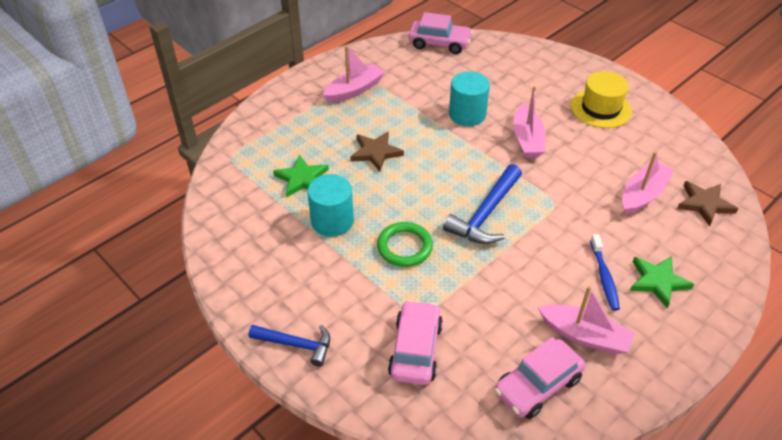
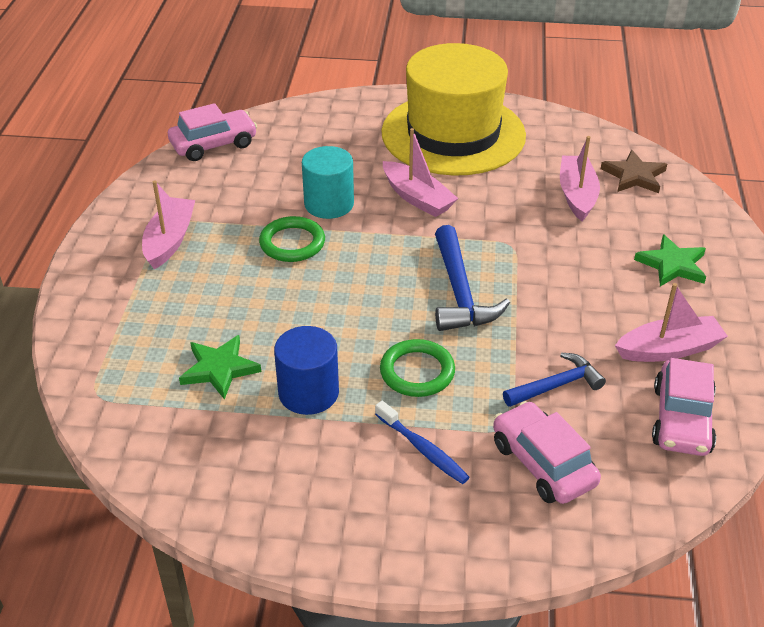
camera: 40 degrees left, 5 degrees down
blue hammer [248,325,330,367] -> blue hammer moved to [503,353,606,407]
turquoise cylinder [307,174,354,237] -> blue cylinder [274,326,339,415]
brown star [350,131,404,171] -> none
yellow hat [571,71,632,128] -> yellow hat [381,43,526,176], size x1.93
blue toothbrush [590,234,620,311] -> blue toothbrush moved to [375,401,470,484]
none -> green ring [259,216,325,262]

